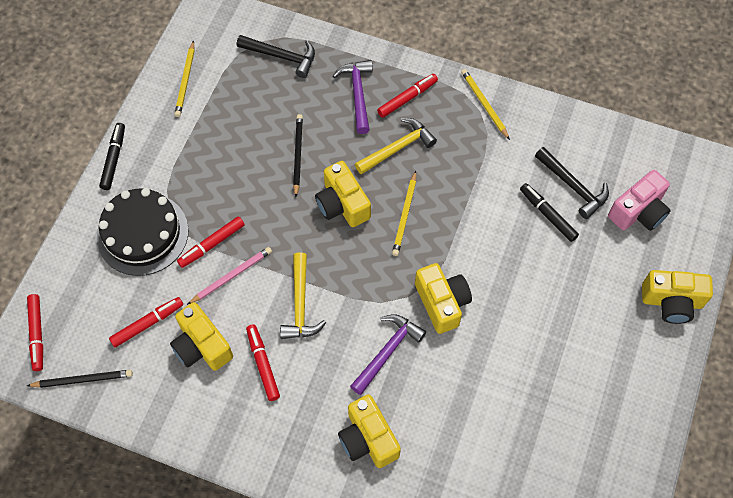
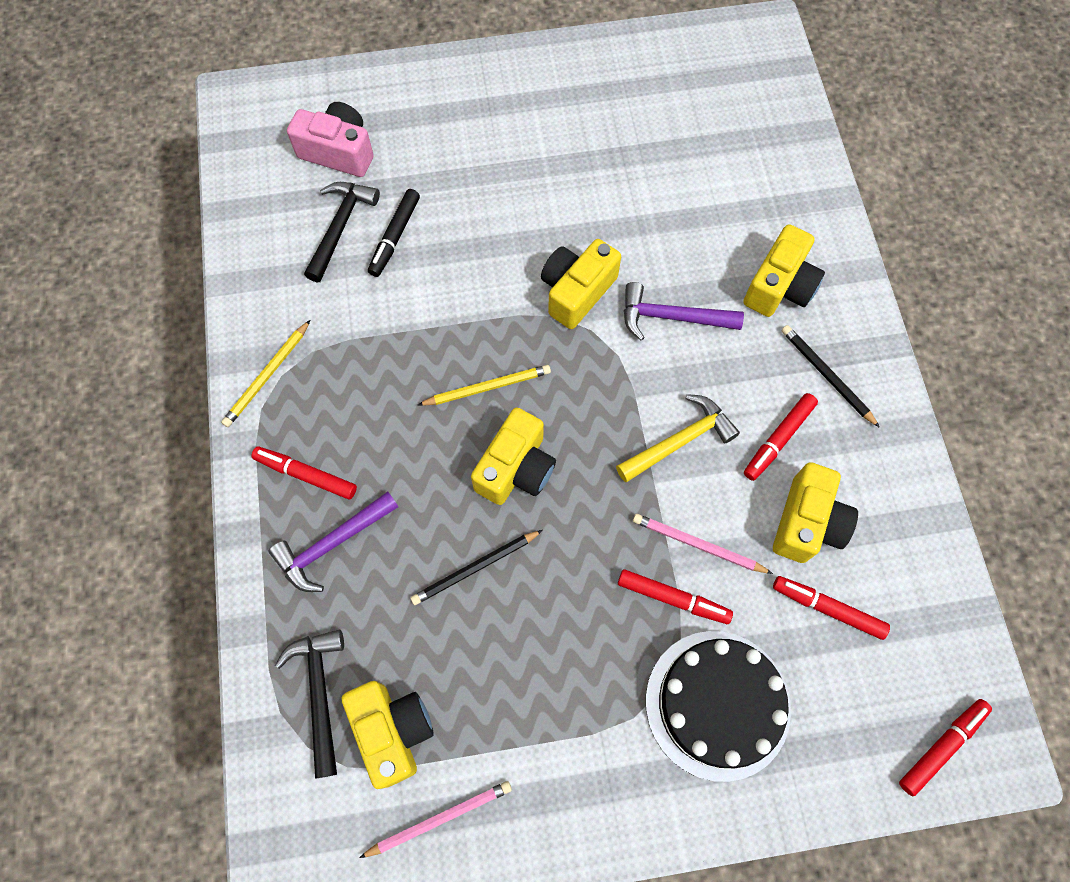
camera: 120 degrees left, 5 degrees up
black pencil [27,370,133,388] -> black pencil moved to [781,325,880,428]
black marker [99,123,125,190] -> none
yellow pencil [174,40,194,117] -> pink pencil [359,781,512,858]
yellow hammer [355,118,437,175] -> none
yellow camera [642,270,713,324] -> yellow camera moved to [342,681,434,789]

